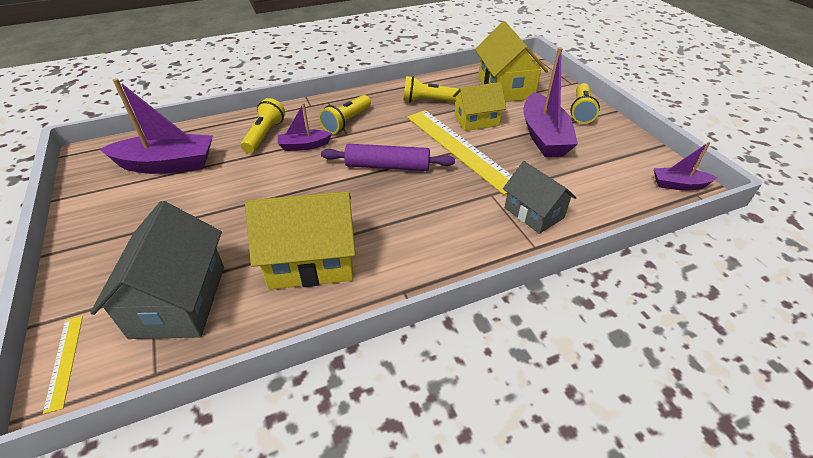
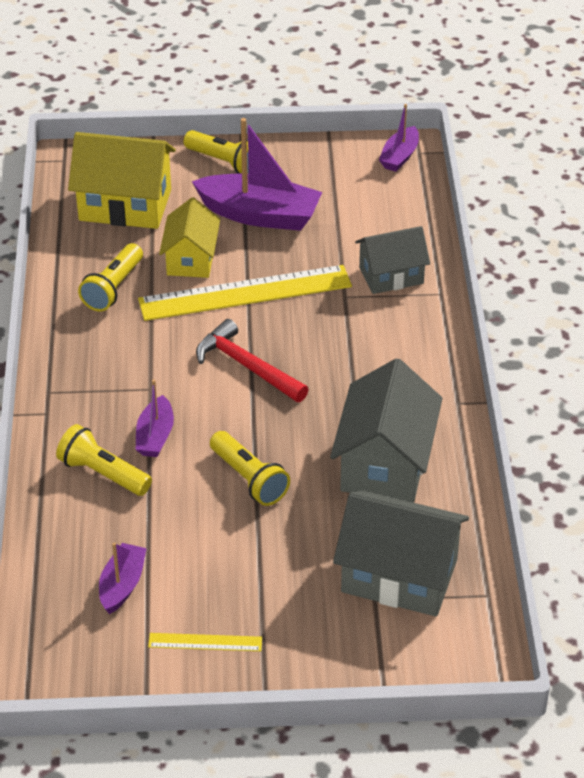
camera: 70 degrees left, 0 degrees up
yellow ruler [43,316,83,414] -> yellow ruler moved to [148,633,262,651]
purple boat [100,78,213,174] -> purple boat [99,542,147,614], size x0.53
yellow house [245,191,355,290] -> grey house [330,358,443,503]
yellow flashlight [319,95,371,134] -> yellow flashlight moved to [210,431,290,506]
purple rolling pin [321,144,455,171] -> red hammer [196,319,309,402]

